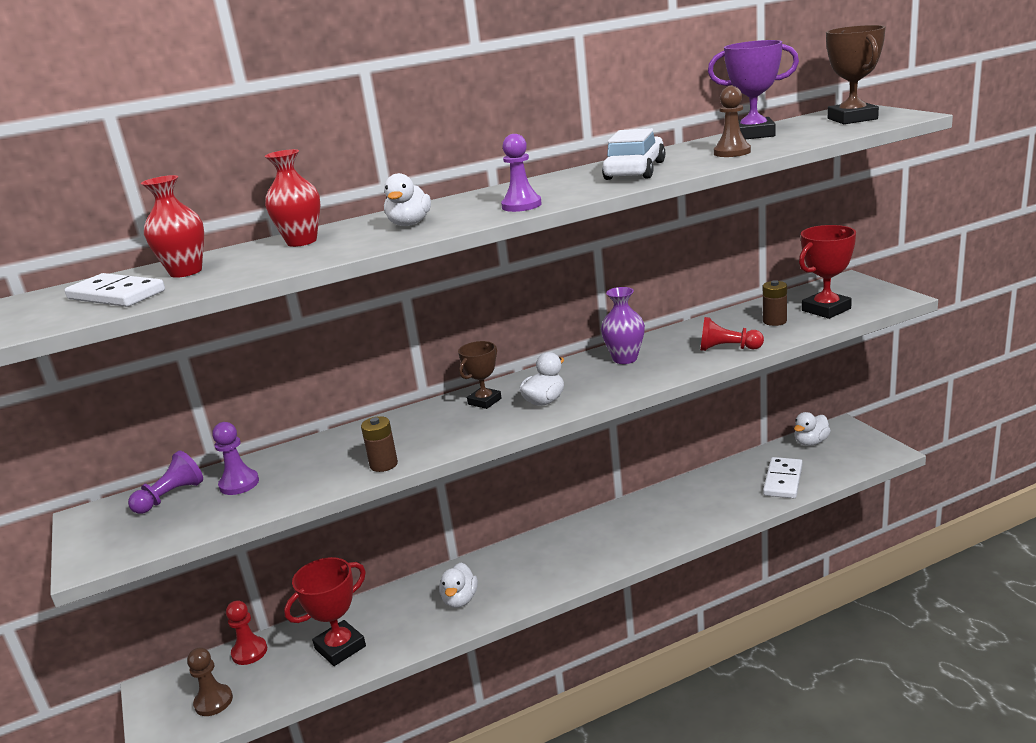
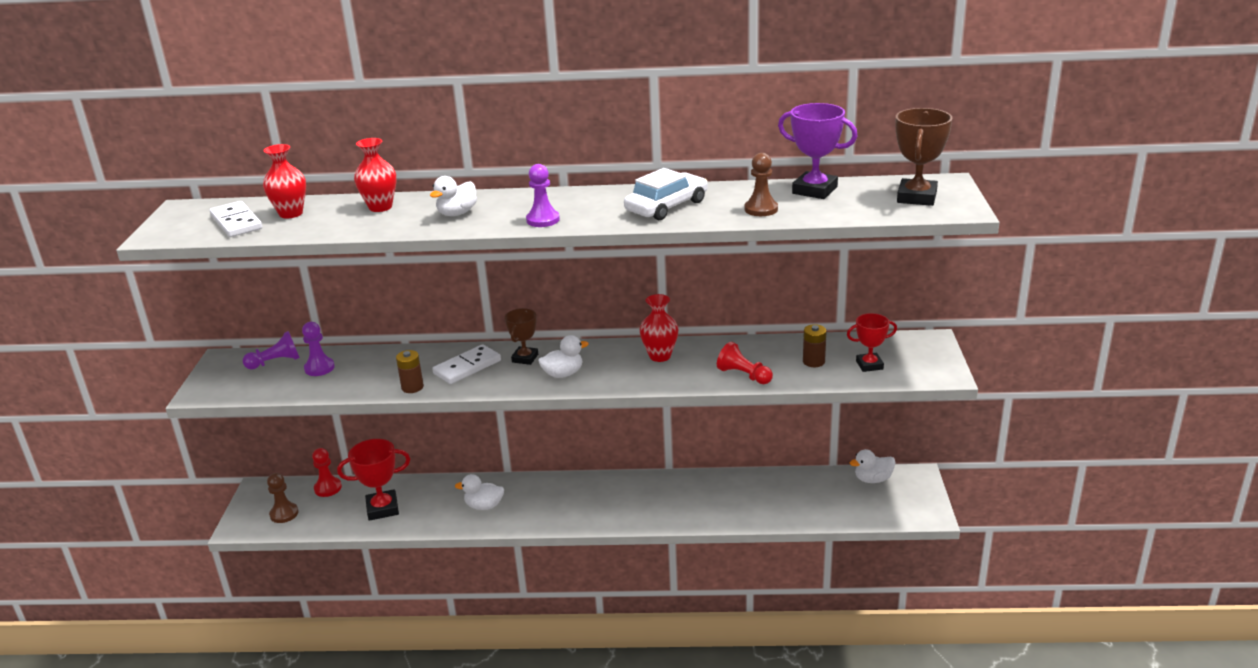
camera: 25 degrees right, 5 degrees up
white duck [439,562,478,608] -> white duck turned 60 degrees clockwise [455,474,504,510]
brown trophy [458,341,502,409] -> brown trophy turned 45 degrees counterclockwise [505,308,538,365]
purple vase [601,287,645,364] -> red vase [640,294,678,362]
white domino [763,457,803,498] -> white domino moved to [432,344,501,384]
red trophy [799,225,856,319] -> red trophy [847,313,897,372], size x0.65

